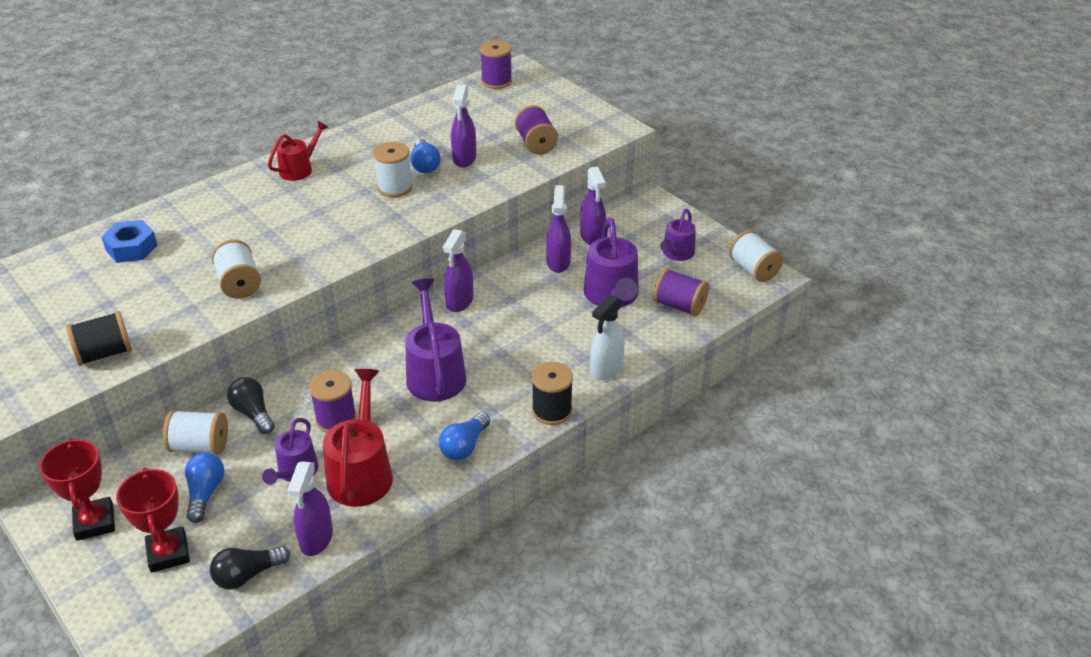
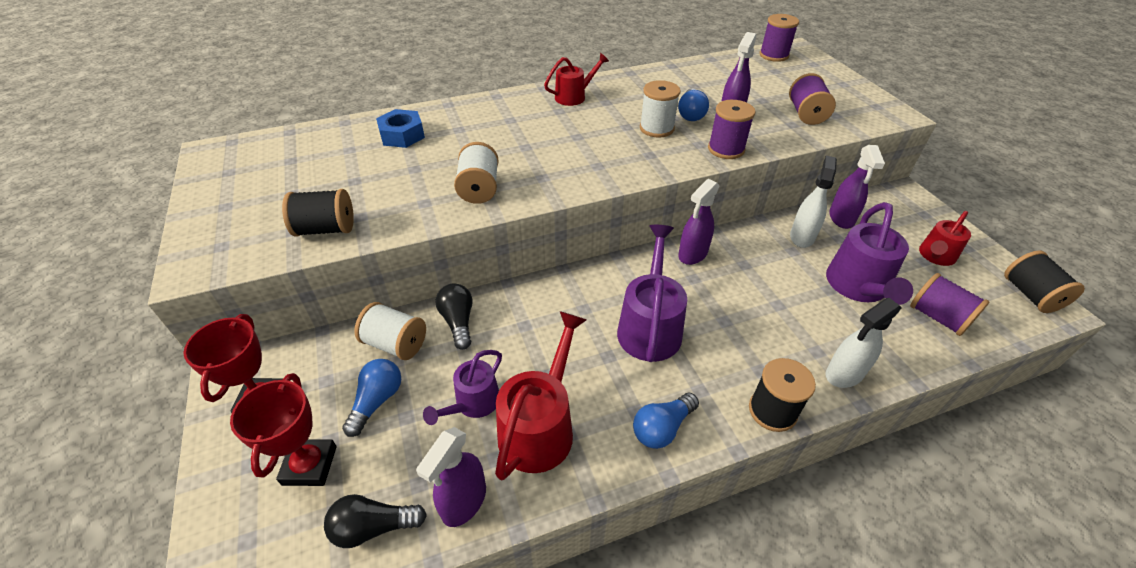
camera: 20 degrees right, 5 degrees up
purple spool [309,370,357,433] -> purple spool moved to [708,100,755,159]
purple spray bottle [546,185,571,273] -> white spray bottle [790,156,837,248]
purple watering can [661,209,696,261] -> red watering can [919,211,971,266]
white spool [729,230,783,282] -> black spool [1004,250,1085,313]

